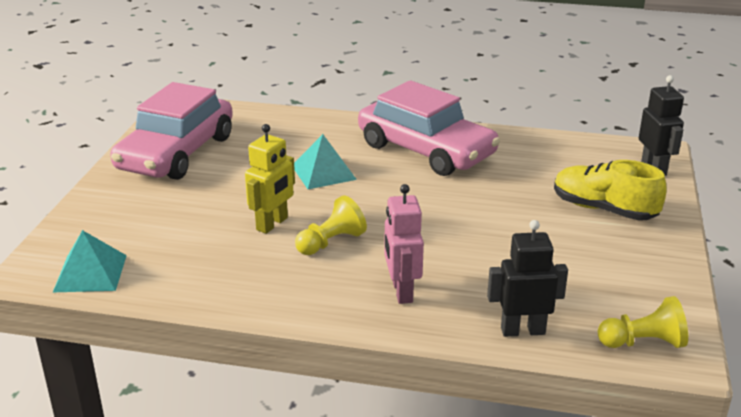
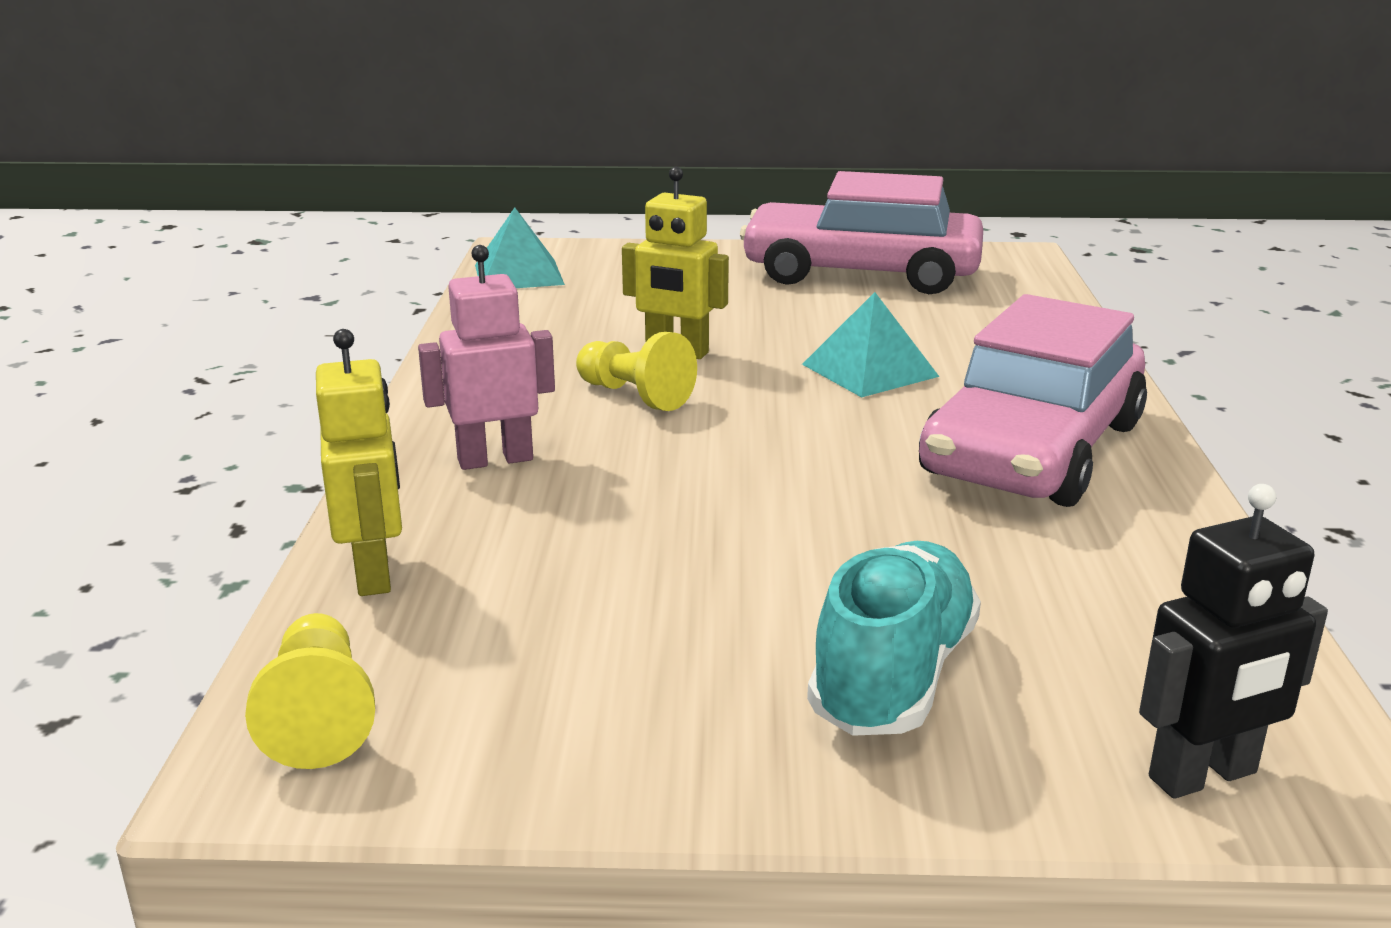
camera: 80 degrees right, 5 degrees down
black robot [487,220,568,337] -> yellow robot [316,329,402,596]
yellow shoe [554,160,667,221] -> turquoise shoe [807,541,981,736]

